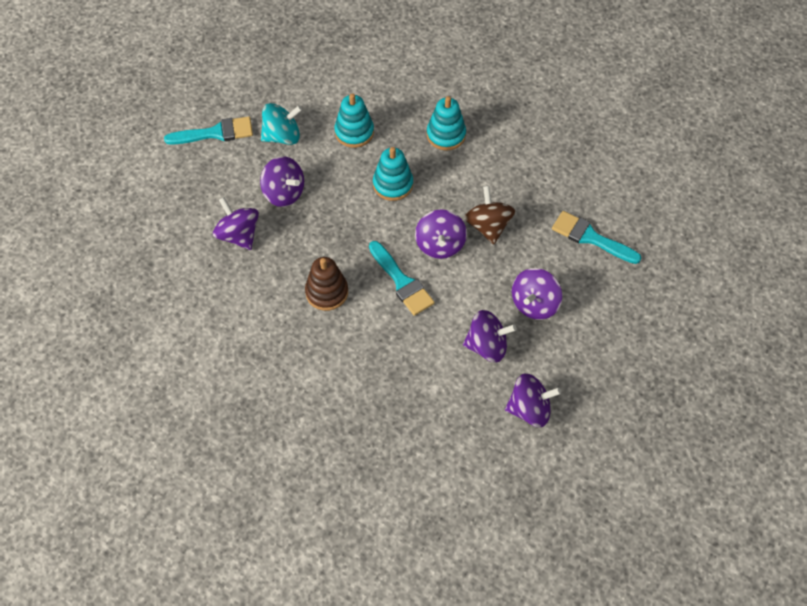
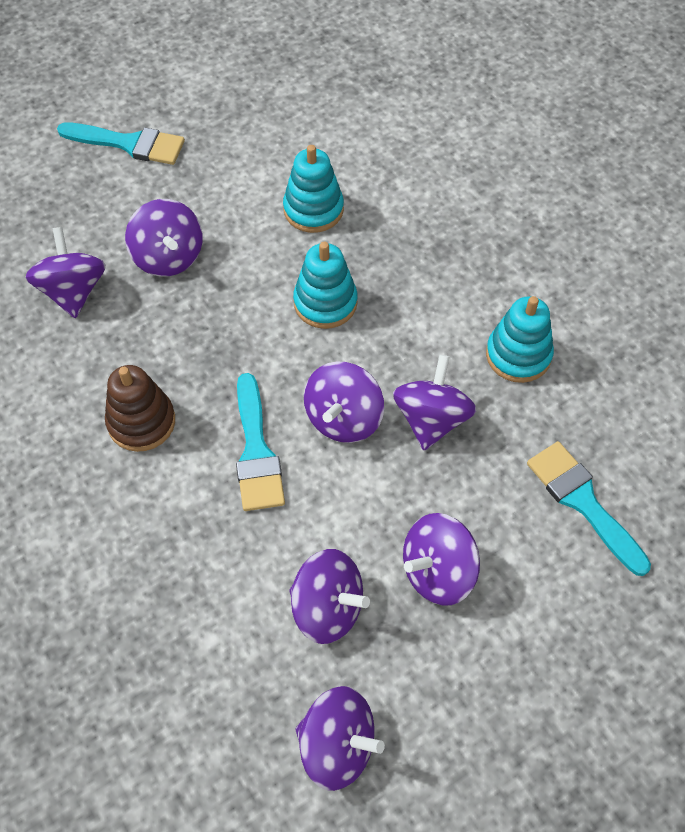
camera: 25 degrees right, 0 degrees up
turquoise spinning top [261,103,302,145] -> none
turquoise stacking toy [427,96,466,151] -> turquoise stacking toy moved to [486,296,554,383]
brown spinning top [464,186,515,244] -> purple spinning top [393,355,477,450]

